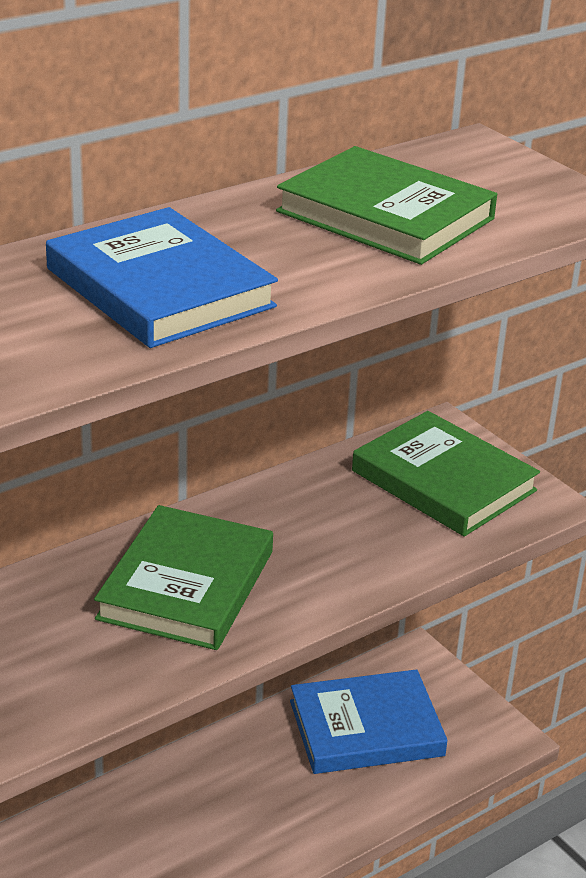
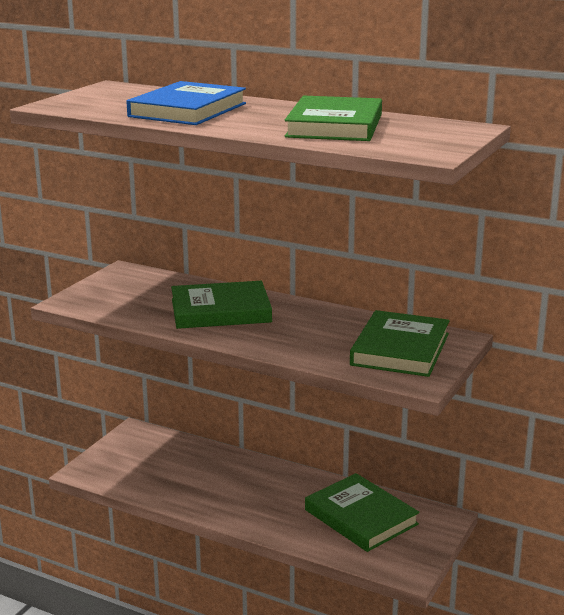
camera: 65 degrees right, 10 degrees down
blue book [290,669,448,774] -> green book [305,473,420,552]

